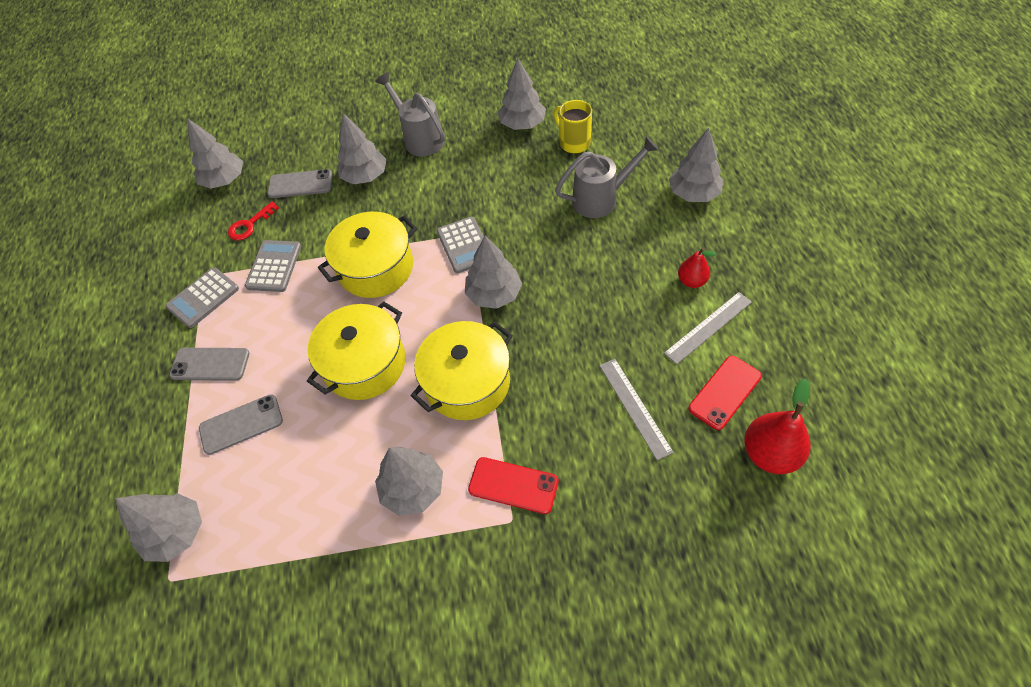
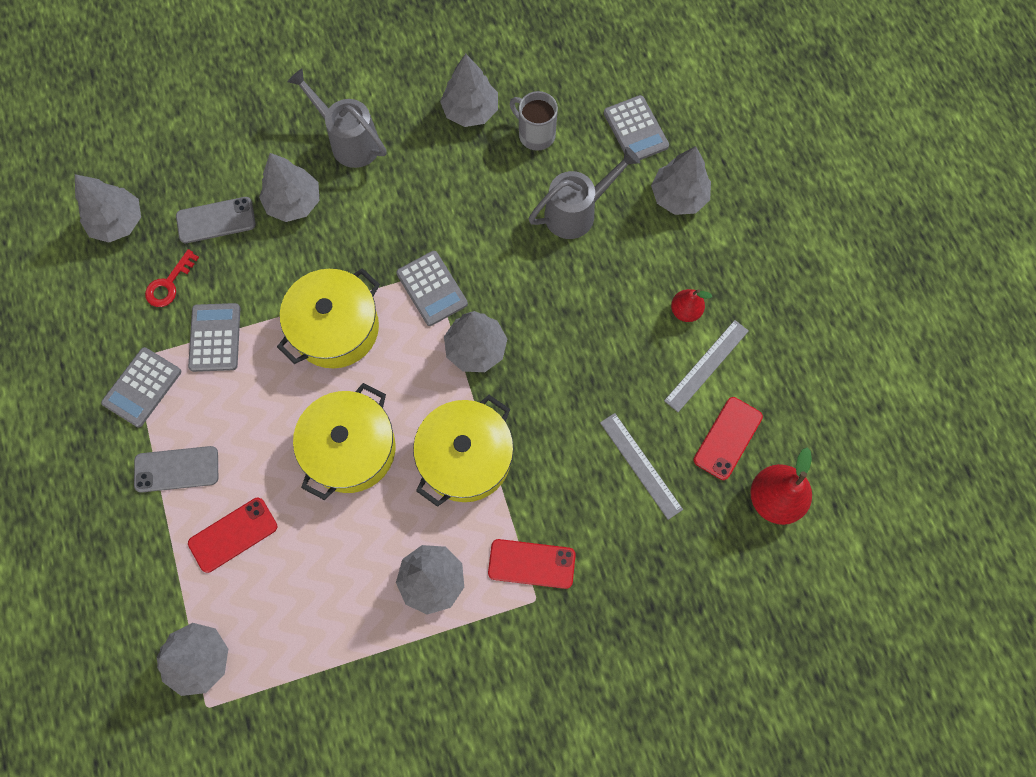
camera: 15 degrees left, 15 degrees up
grey phone [199,394,283,455] -> red phone [188,498,277,573]
yellow mug [554,100,592,153] -> grey mug [510,91,558,151]
none -> grey calculator [604,95,669,160]

